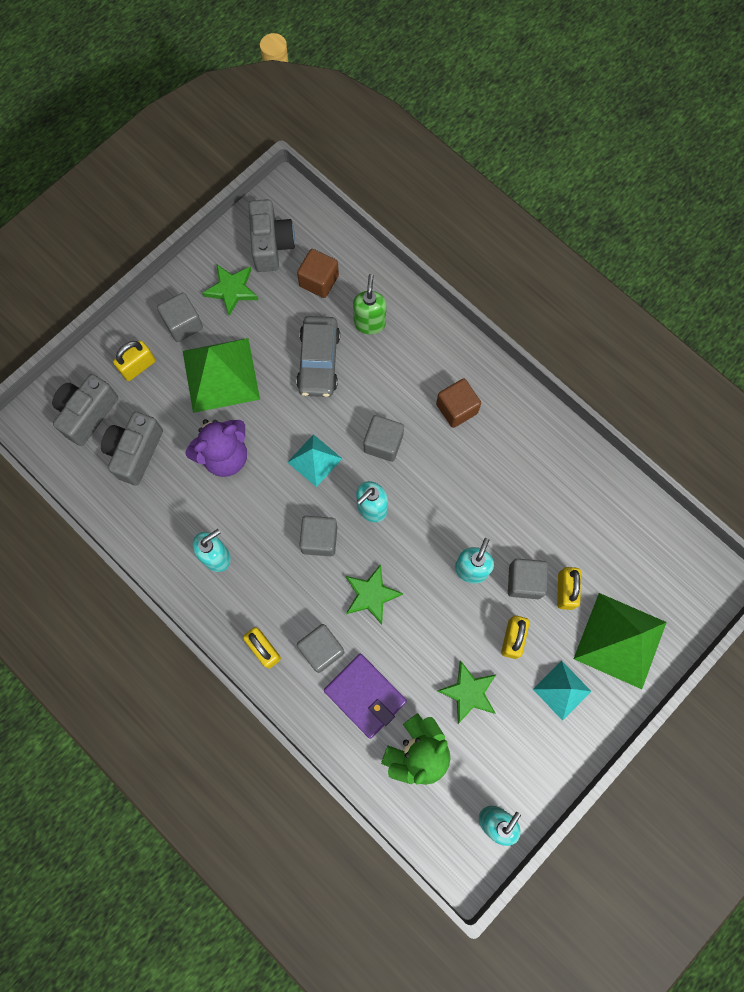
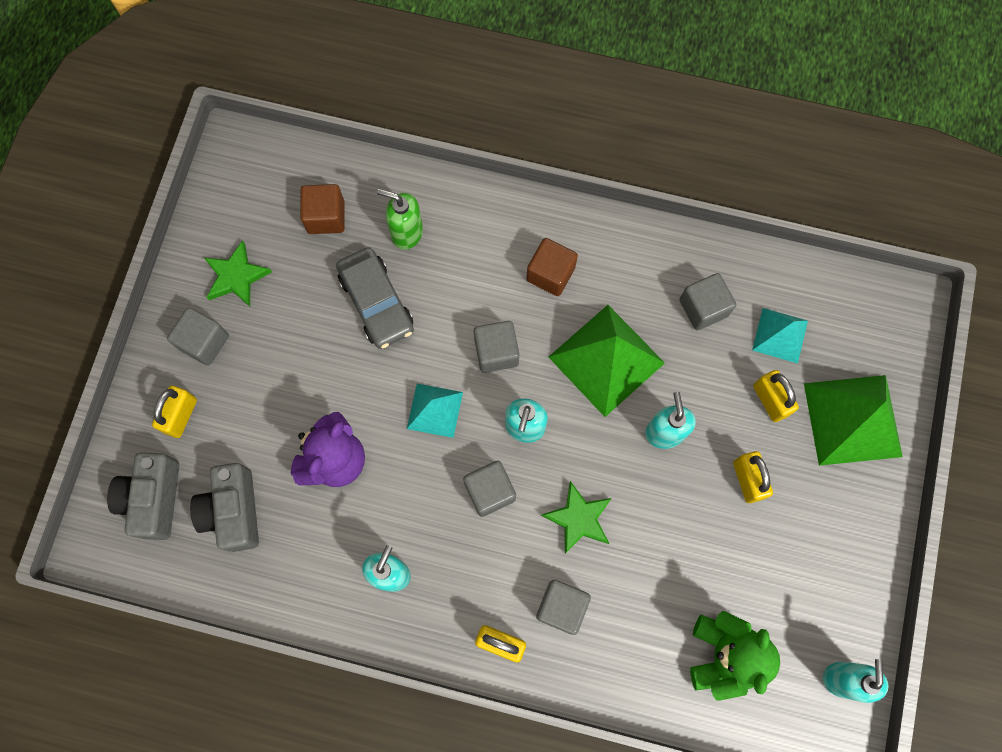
camera: 30 degrees left, 0 degrees up
green pyramid [183,338,260,413] -> green pyramid moved to [549,305,665,417]
grey camera [248,199,295,272] -> none
purple wallet [324,654,407,739] -> none
green soap dispenser [353,274,386,334] -> green soap dispenser turned 45 degrees counterclockwise [377,189,423,250]
green star [437,660,497,724] -> none
grey cube [508,559,548,599] -> grey cube moved to [679,273,736,330]
turquoise pyramid [533,661,592,721] -> turquoise pyramid moved to [752,308,808,363]

